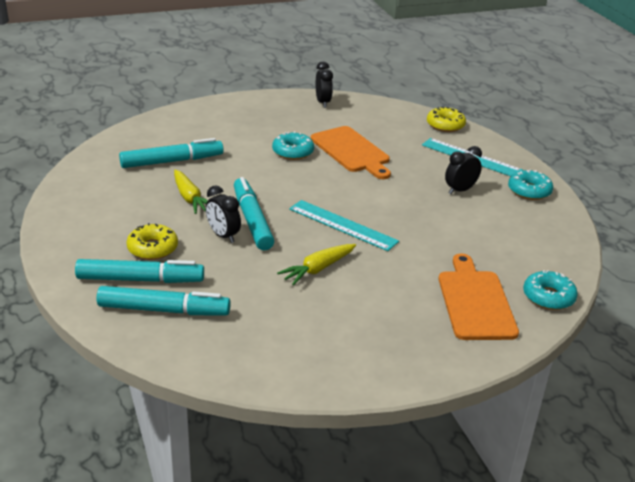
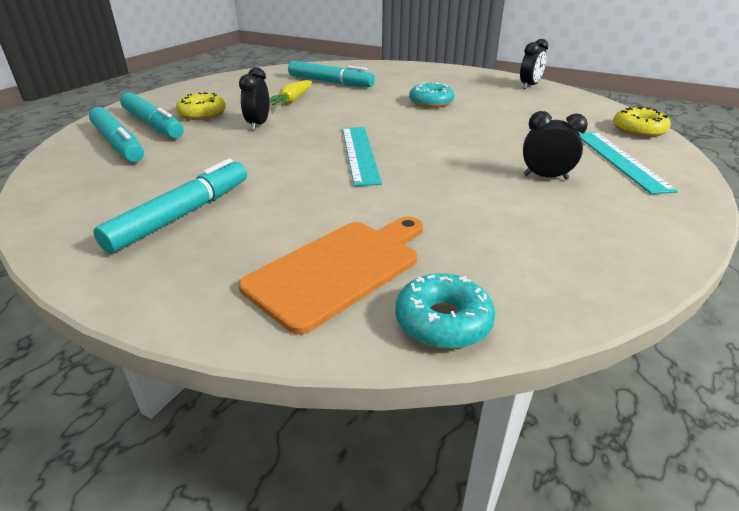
camera: 50 degrees right, 0 degrees up
turquoise marker [234,177,274,250] -> turquoise marker moved to [93,159,247,253]
yellow carrot [277,244,356,286] -> none
orange cutting board [311,126,391,179] -> none
turquoise donut [508,170,553,200] -> none

